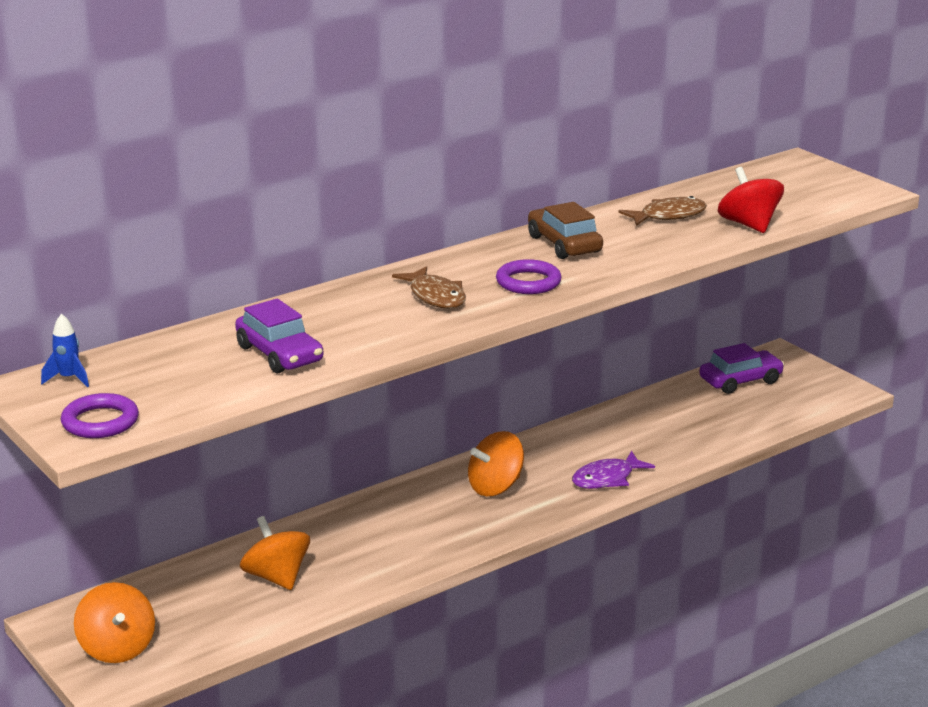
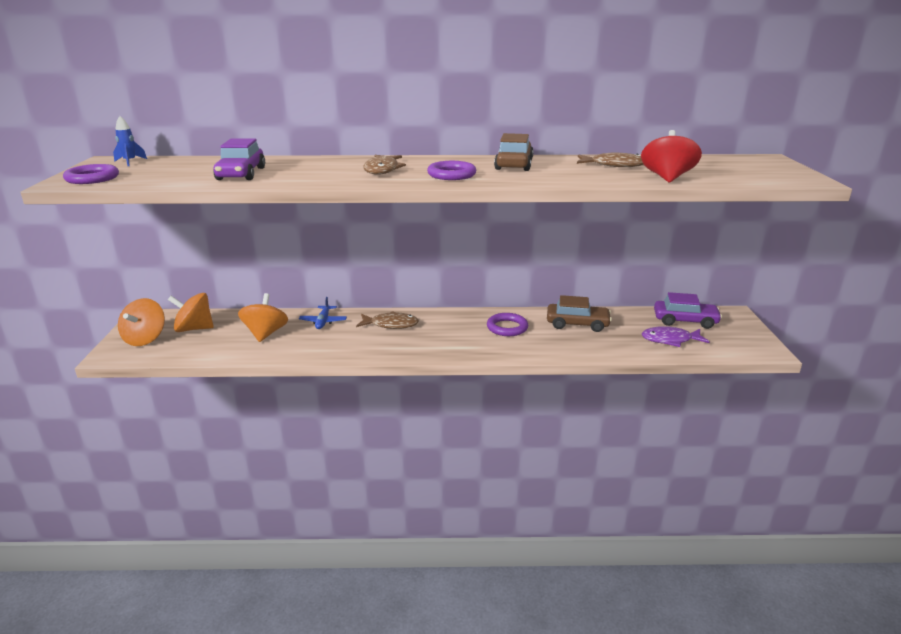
camera: 35 degrees right, 0 degrees up
orange spinning top [468,431,524,496] -> orange spinning top moved to [168,293,214,332]
purple fish [572,451,655,489] -> purple fish moved to [642,326,710,347]
none -> blue plane [299,297,347,329]
none -> brown fish [356,311,419,329]
none -> purple ring [487,313,528,336]
none -> brown car [547,295,612,332]

